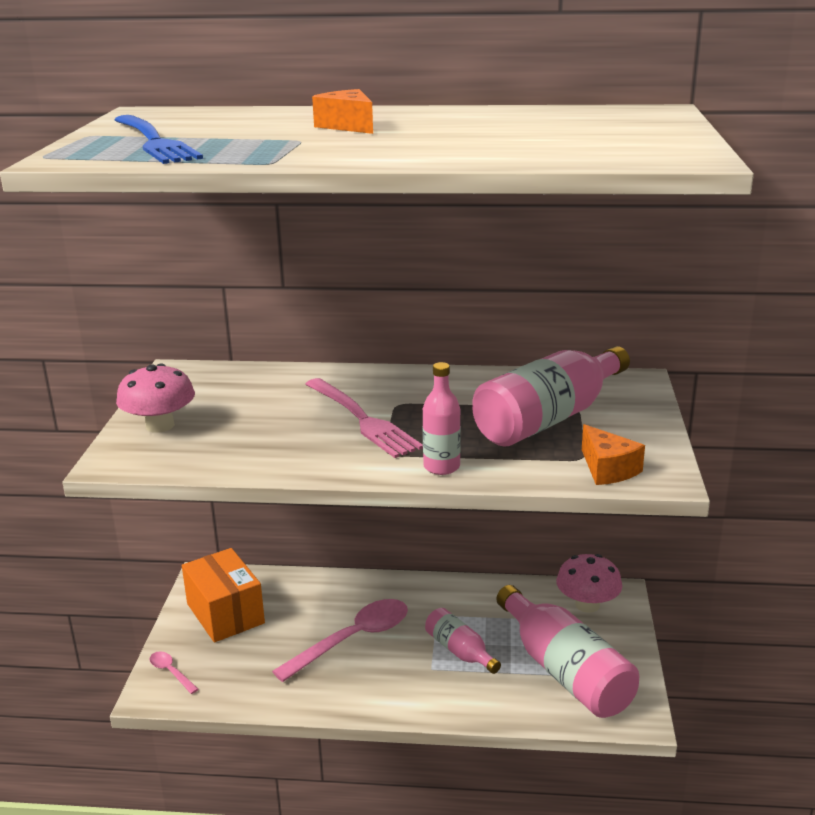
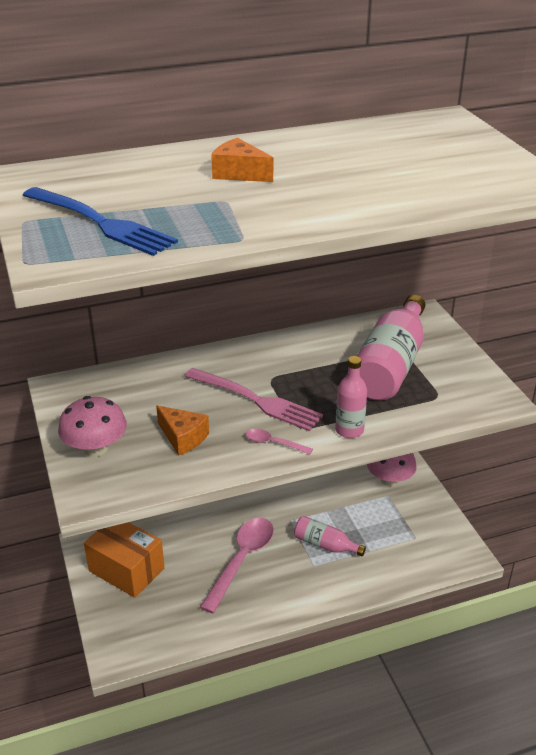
camera: 25 degrees left, 10 degrees up
pink spoon [150,651,199,694] -> pink spoon moved to [246,429,313,454]
pink bottle [496,585,639,718] -> none
orange cheese [582,424,645,485] -> orange cheese moved to [156,405,209,455]

